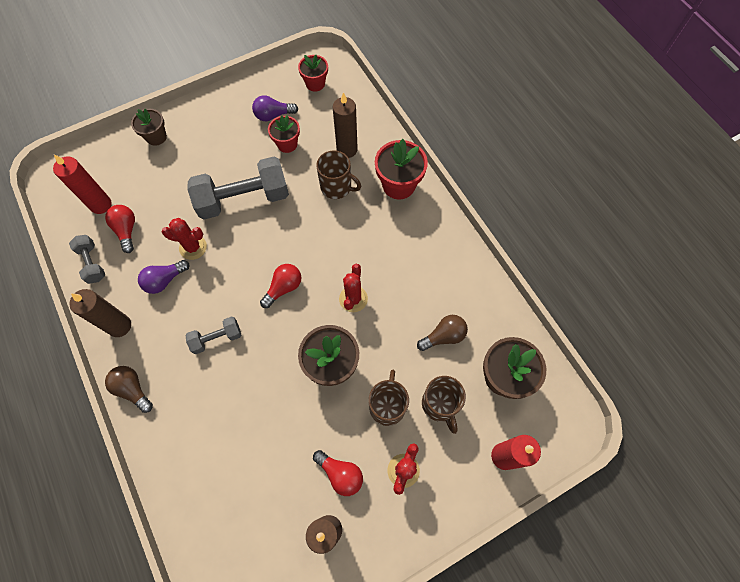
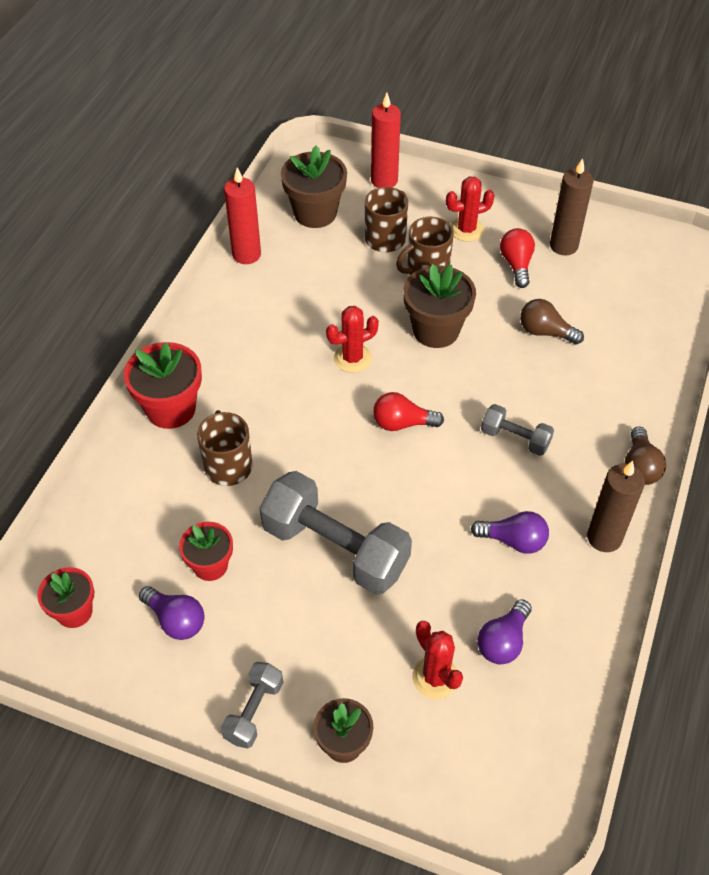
camera: 130 degrees left, 15 degrees down
red candle [53,154,112,214] -> red candle moved to [224,168,261,264]
grey dumbbell [69,235,105,284] -> grey dumbbell moved to [221,662,283,748]
red light bulb [105,205,135,253] -> purple light bulb [477,599,532,664]
red cactus [162,218,207,260] -> red cactus moved to [412,621,463,699]
brown candle [333,92,358,158] -> none
brown light bulb [417,315,468,351] -> brown light bulb moved to [520,299,584,345]

